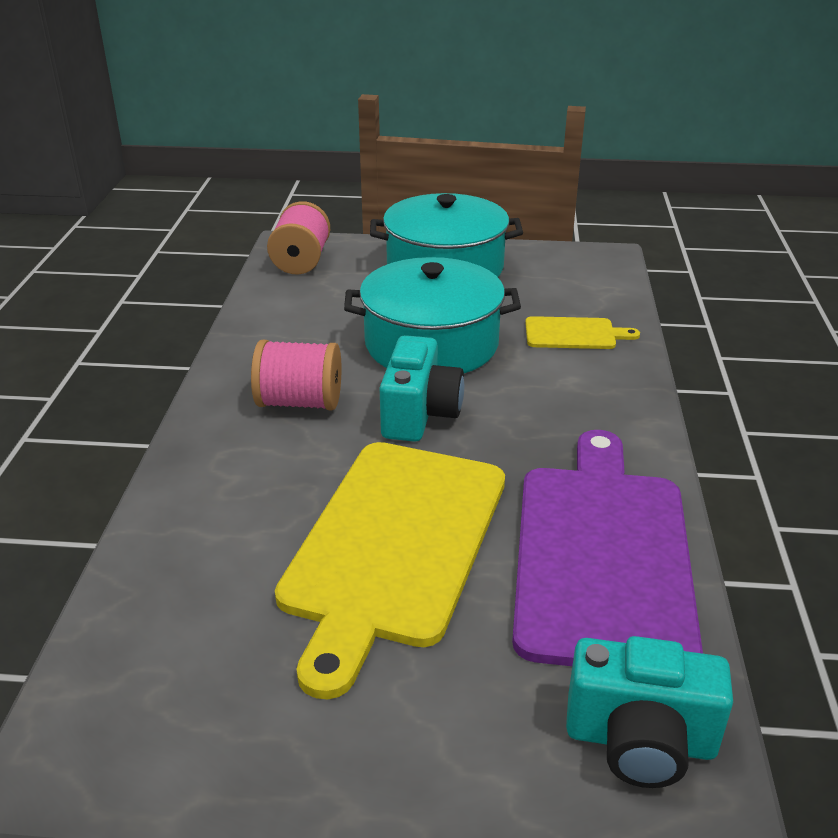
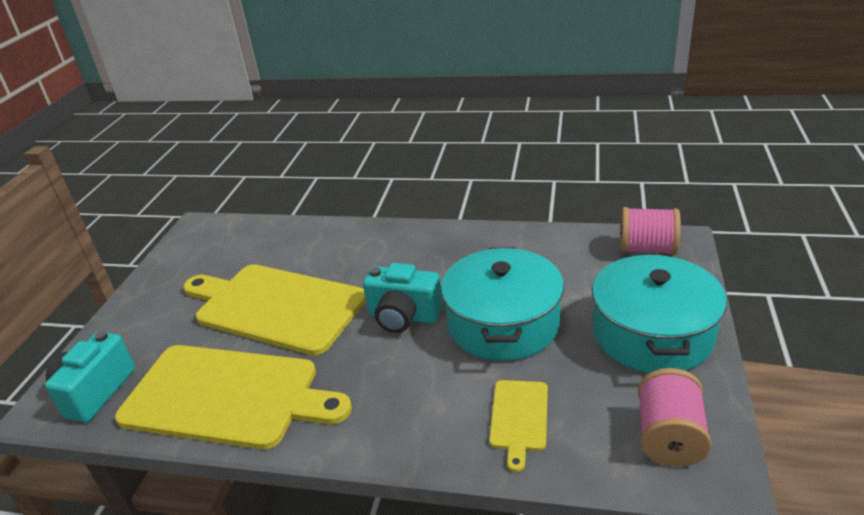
camera: 100 degrees right, 0 degrees up
pink spool [251,340,341,410] -> pink spool moved to [638,368,712,467]
purple cutting board [512,430,703,666] -> yellow cutting board [115,345,352,449]

